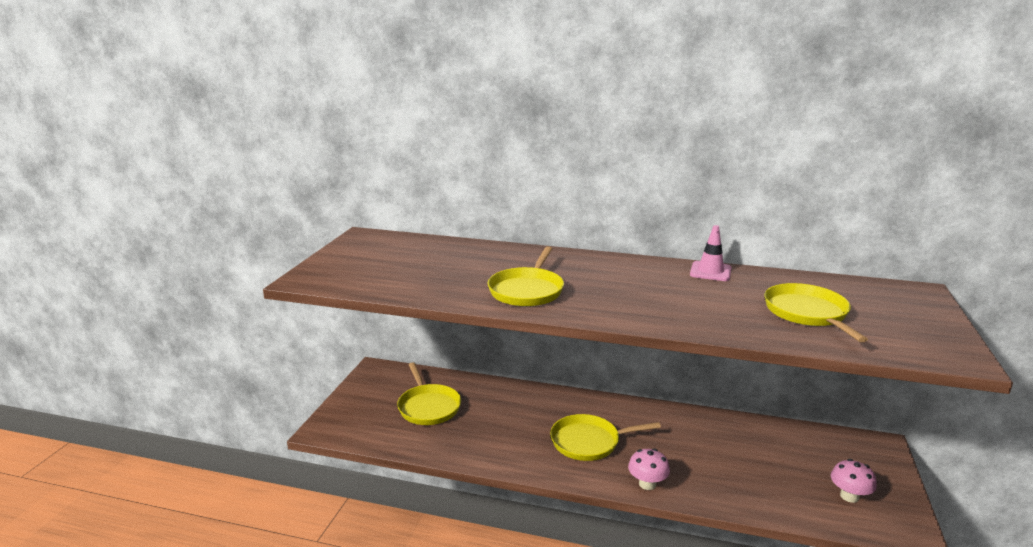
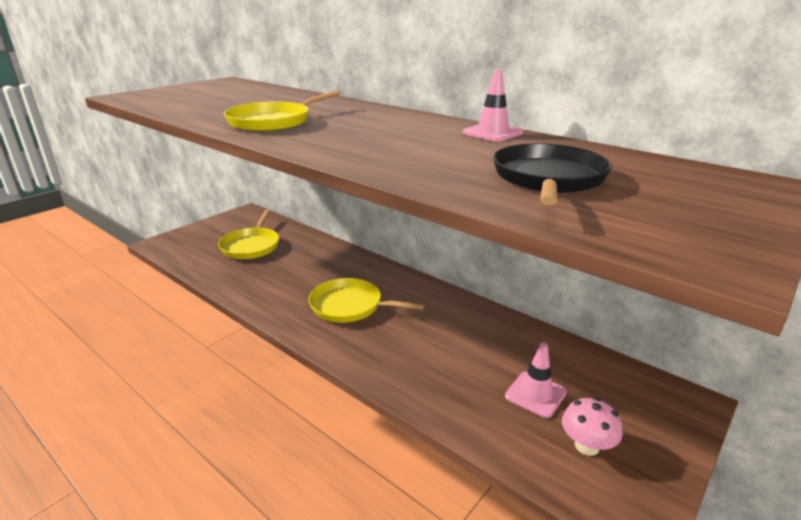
camera: 25 degrees right, 5 degrees up
pink mushroom [628,448,670,490] -> none
yellow pan [764,283,868,342] -> black pan [493,143,612,205]
none -> pink traffic cone [505,343,567,418]

